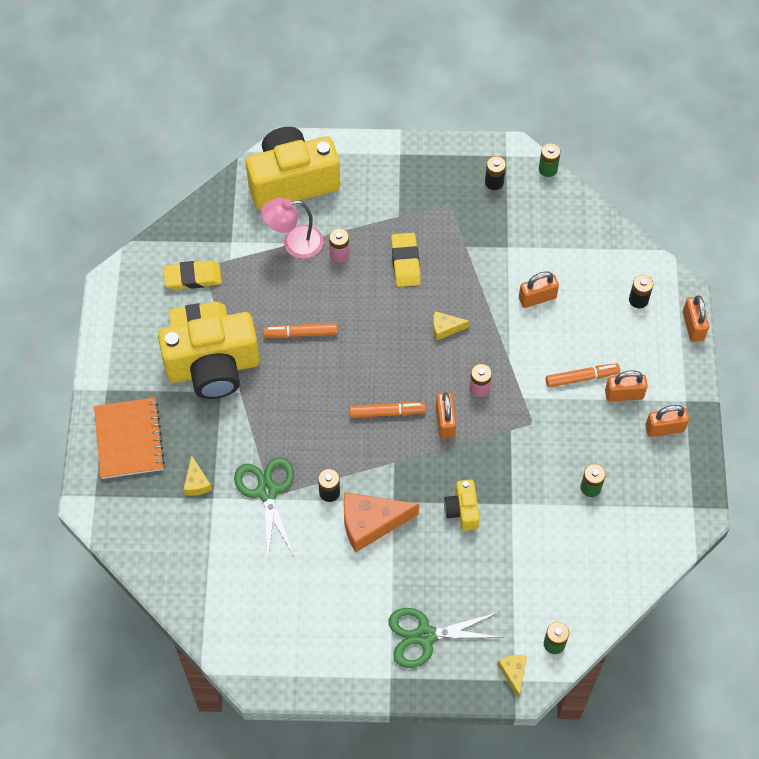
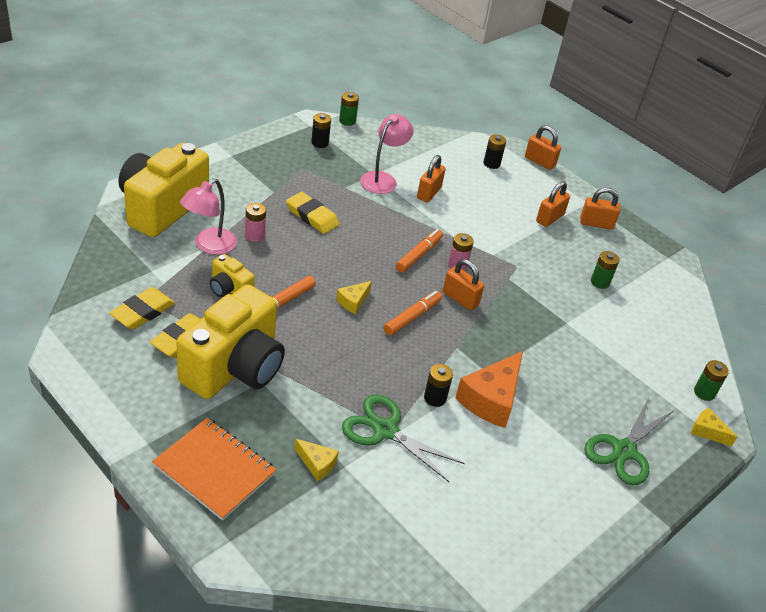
camera: 50 degrees left, 20 degrees down
yellow cheese [433,311,470,341] -> yellow cheese moved to [336,281,372,314]
yellow camera [444,480,480,531] -> yellow camera moved to [210,254,255,297]
orange marker [546,363,620,387] -> orange marker moved to [396,229,443,272]
orange padlock [645,405,689,437] -> orange padlock turned 60 degrees clockwise [580,188,620,230]
none -> pink lamp [360,114,413,194]

